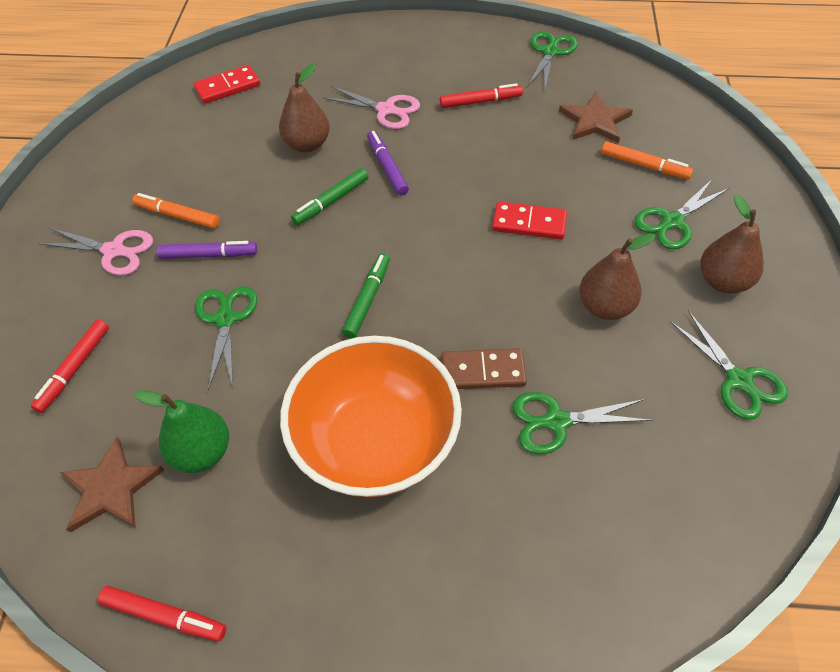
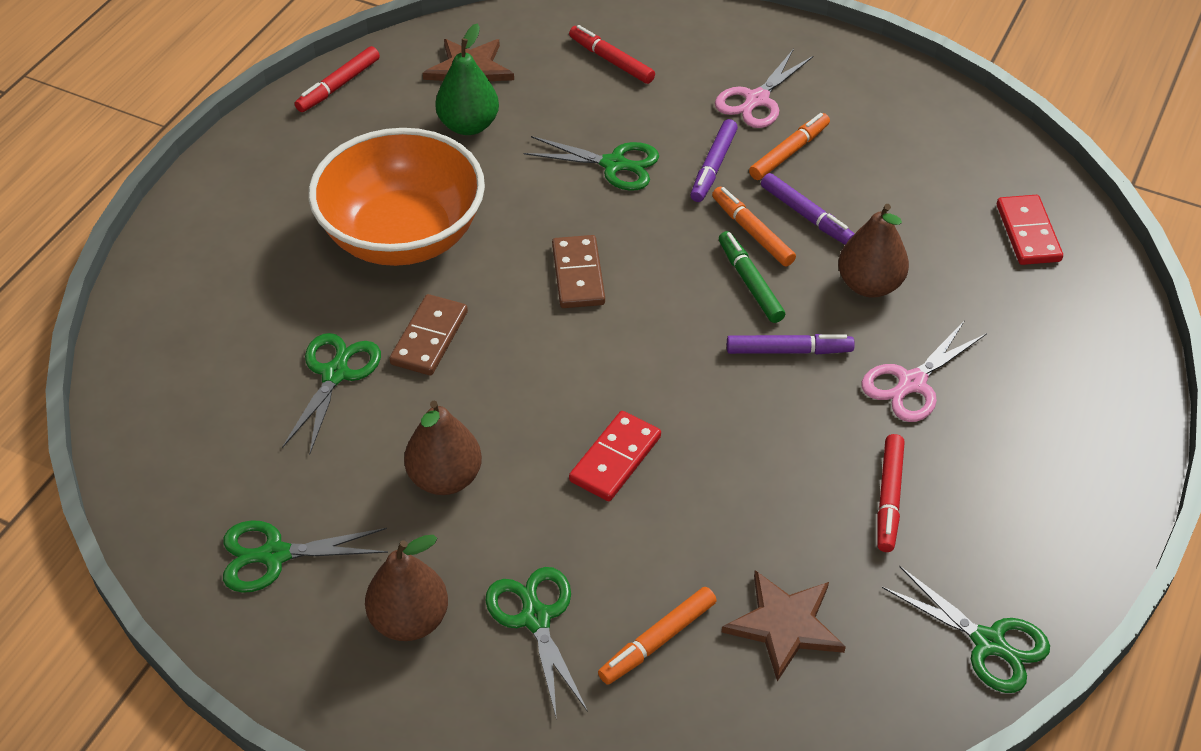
camera: 110 degrees right, 5 degrees down
green marker [342,253,390,339] -> brown domino [552,235,605,308]
none -> orange marker [712,187,796,266]
none -> purple marker [761,173,854,245]

